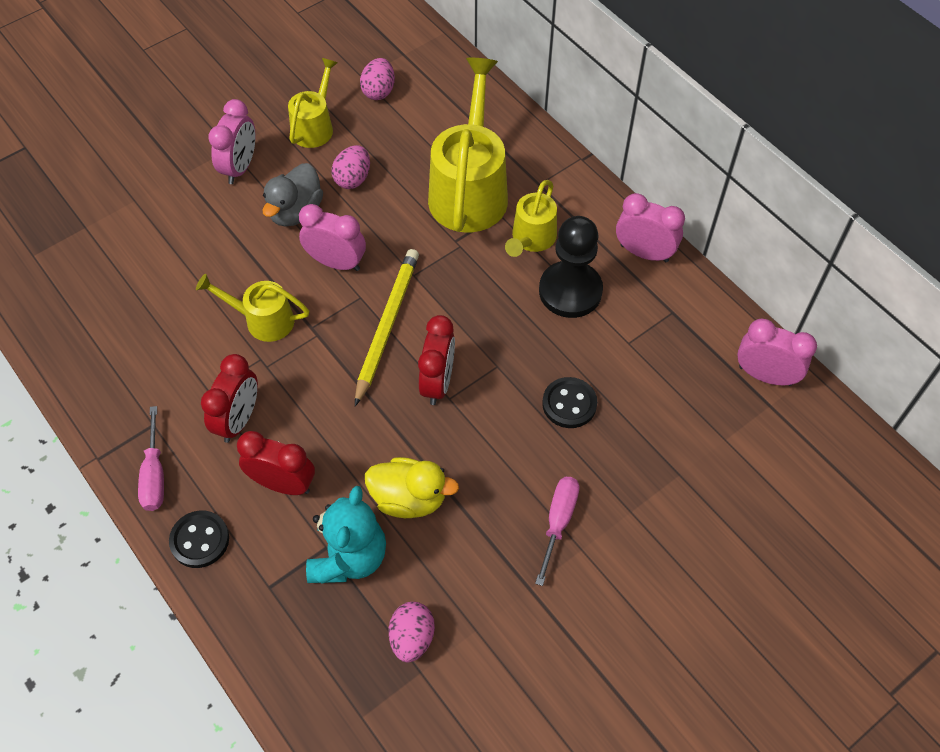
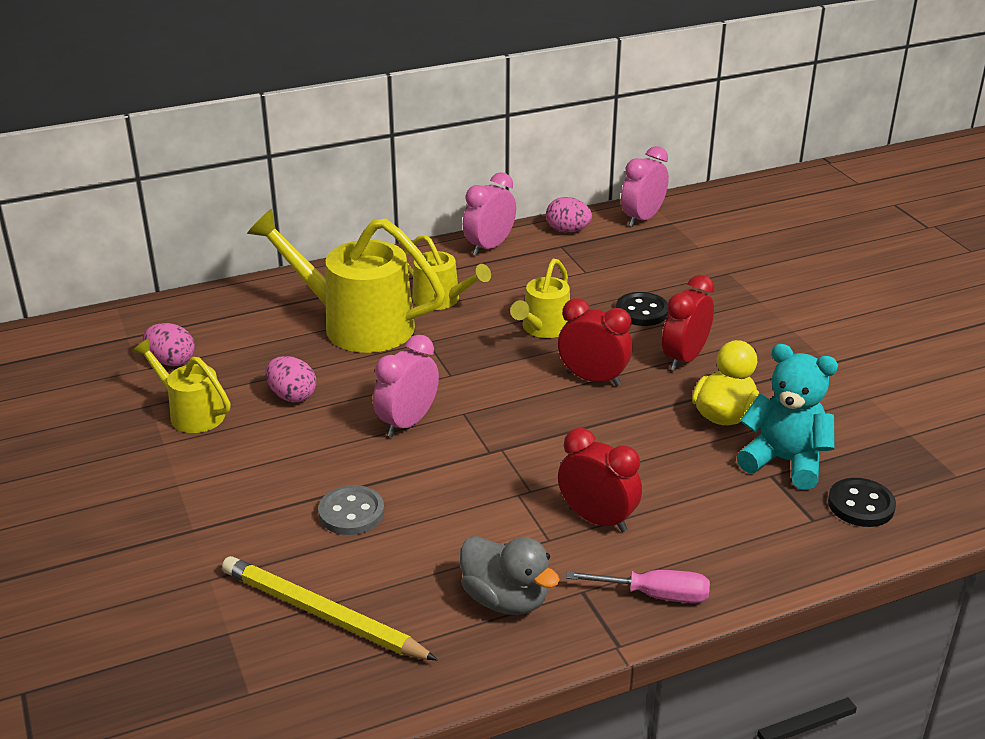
camera: 75 degrees left, 25 degrees down
black button [169,510,229,568] -> black button moved to [828,478,896,527]
yellow watering can [196,274,309,342] -> yellow watering can moved to [510,259,570,338]
pink clock [208,99,256,184] -> none
red clock [237,431,315,495] -> red clock moved to [662,275,715,371]
grey duck [262,163,323,227] -> grey duck moved to [460,536,560,615]
yellow pencil [355,249,419,406] -> yellow pencil moved to [222,556,438,661]
pink egg [389,602,435,662] -> pink egg moved to [546,197,592,232]
pink screwdriver [535,477,580,586] -> none
black pawn [539,216,603,318] -> none
none -> grey button [318,485,384,535]

